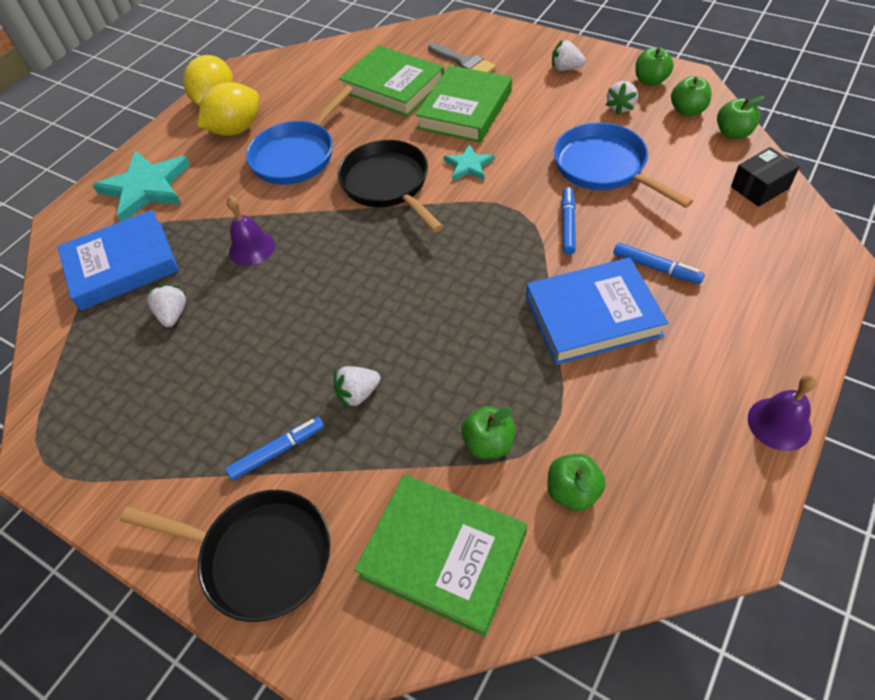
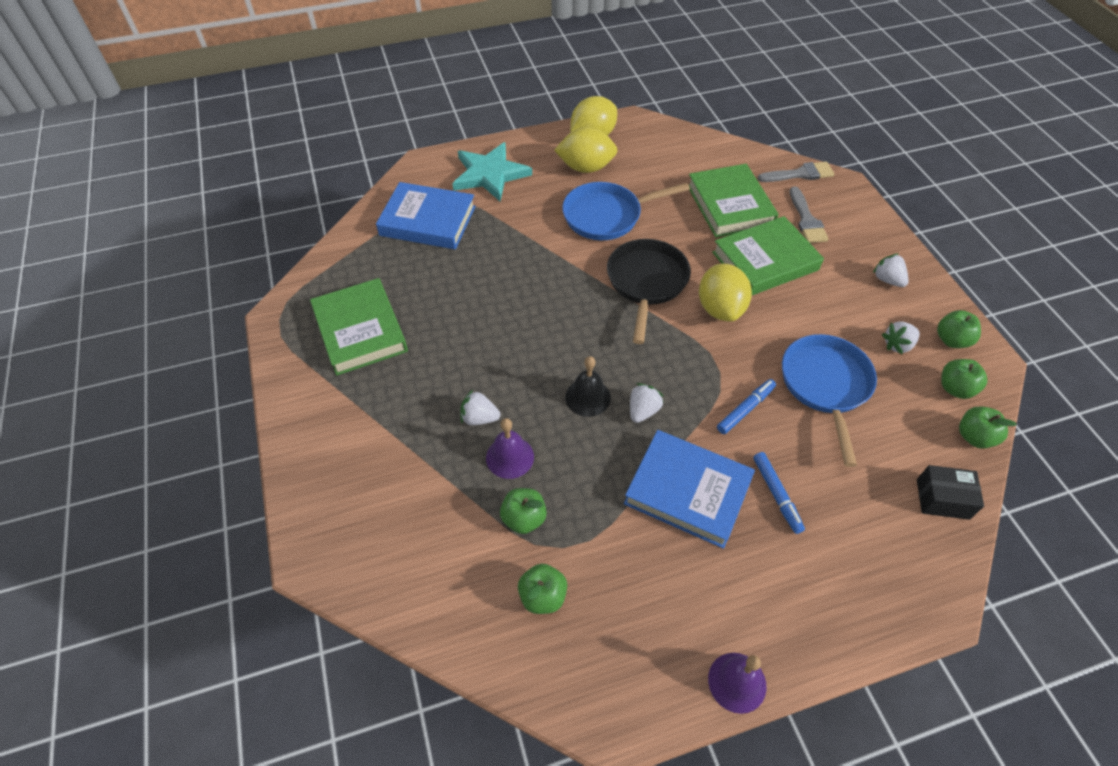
camera: 35 degrees right, 0 degrees up
black pan [120,490,330,622] -> none
white strawberry [146,285,187,327] -> white strawberry moved to [630,383,664,423]
blue marker [226,417,324,481] -> none
purple bell [227,196,275,266] -> purple bell moved to [486,418,534,479]
green book [354,475,527,637] -> green book moved to [310,278,408,376]
turquoise star [444,144,495,181] -> yellow lemon [699,264,752,322]
none -> black bell [565,356,611,417]
none -> grey brush [757,162,834,182]

